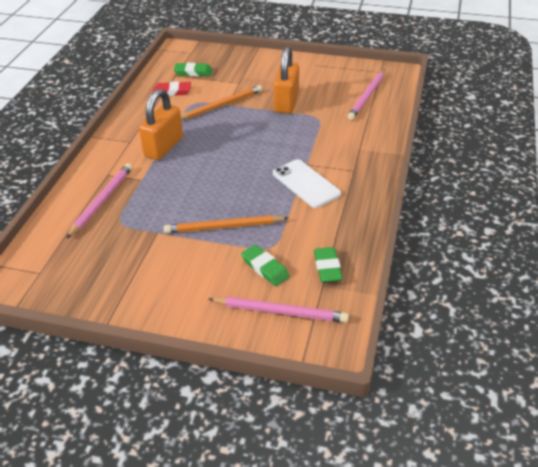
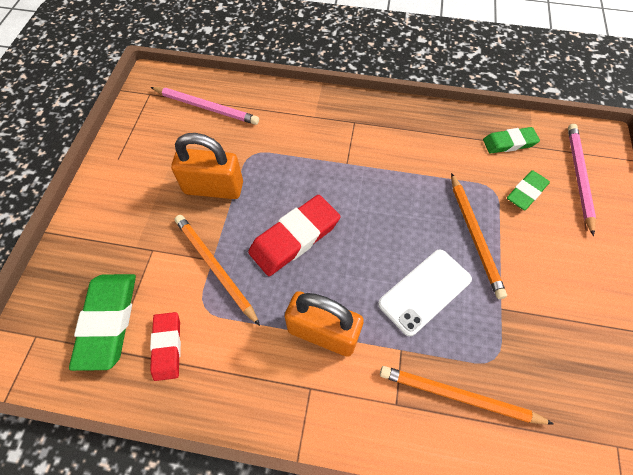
camera: 95 degrees left, 20 degrees up
pink pencil [66,163,132,239] -> orange pencil [380,366,554,425]
green eraser [174,63,213,76] -> green eraser [69,274,136,371], size x1.63
white phone [273,159,341,208] -> white phone moved to [378,250,472,336]
none -> red eraser [248,195,340,276]

